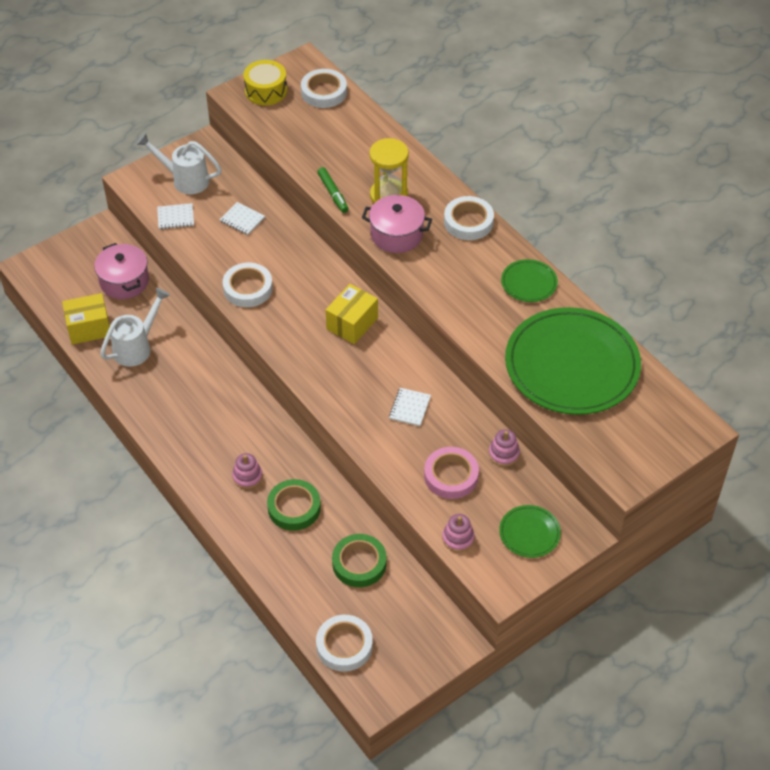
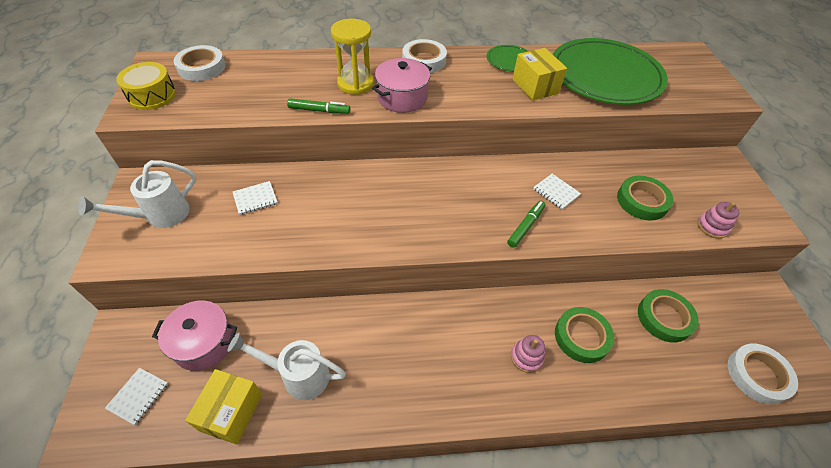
camera: 60 degrees left, 0 degrees up
white watering can [100,288,170,367] -> white watering can turned 60 degrees counterclockwise [228,333,346,400]
white notebook [157,203,194,229] -> white notebook moved to [105,368,168,425]
white tape [223,263,273,307] -> none
yellow box [326,284,378,344] -> yellow box moved to [512,48,567,101]
pink tape [424,447,479,499] -> green tape [617,176,674,221]
pink stacking toy [489,429,520,467] -> none
green plate [499,505,561,558] -> none
none -> green marker [507,201,545,248]

